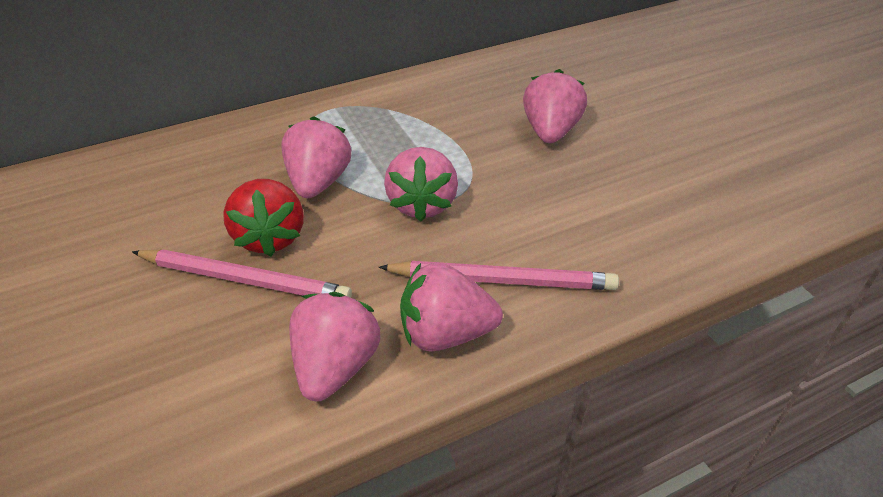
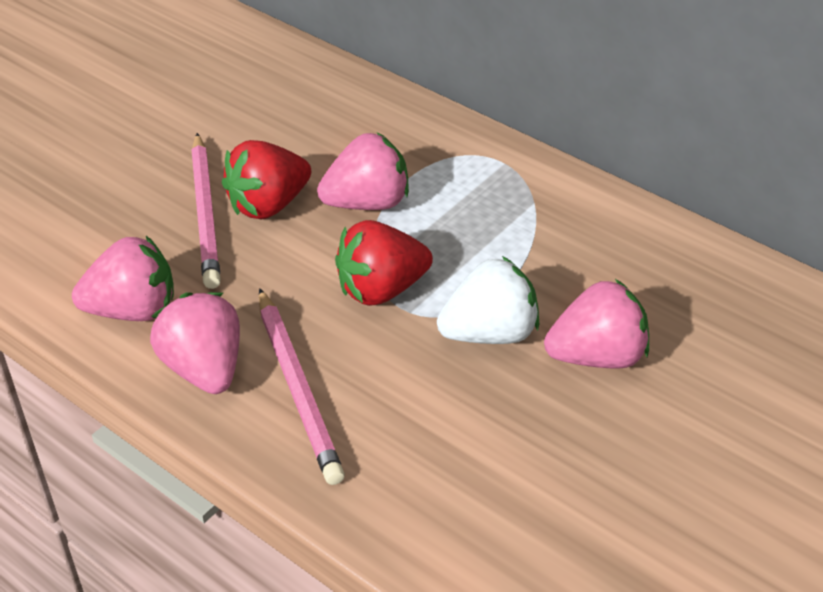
camera: 65 degrees right, 0 degrees up
pink strawberry [384,147,458,222] -> red strawberry [335,220,433,306]
none -> white strawberry [437,256,539,344]

